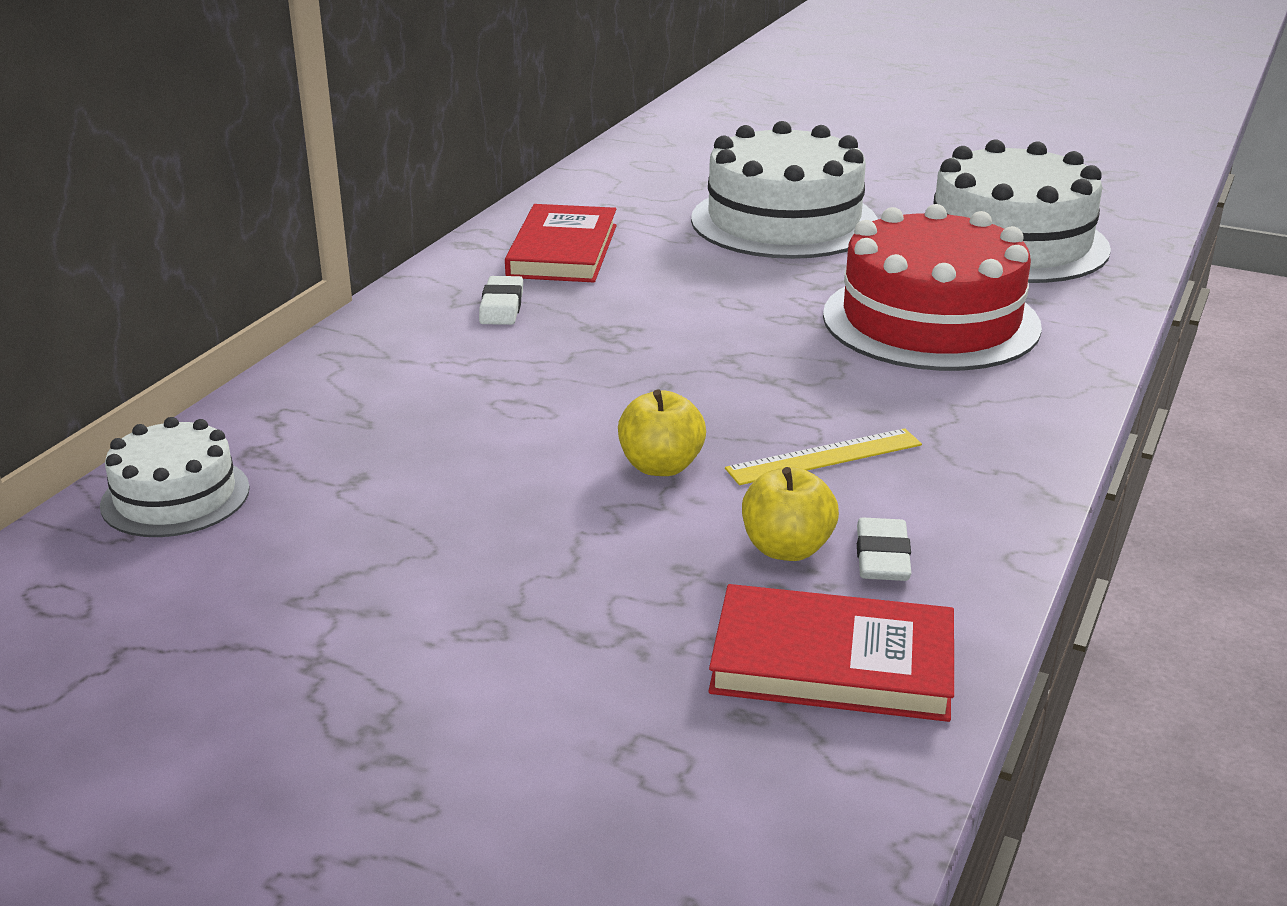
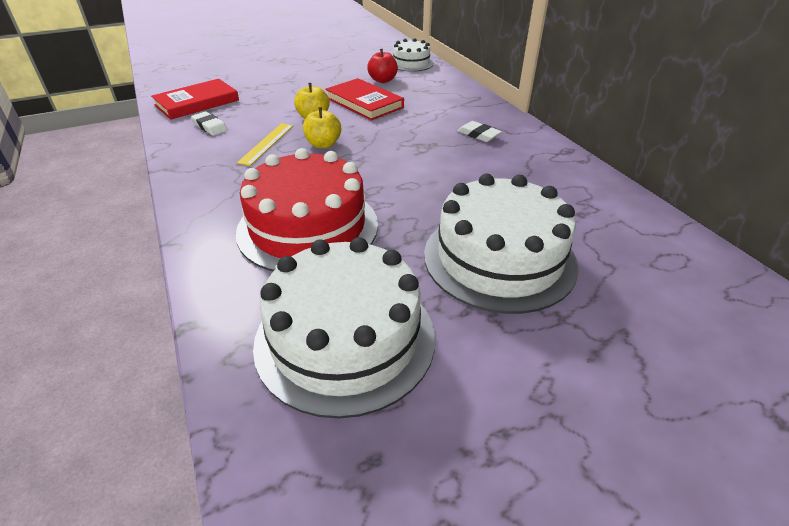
camera: 130 degrees right, 10 degrees up
red book [505,204,617,282] -> red book moved to [325,78,404,121]
yellow apple [742,467,839,561] -> yellow apple moved to [303,107,341,148]
none -> red apple [367,49,398,83]

